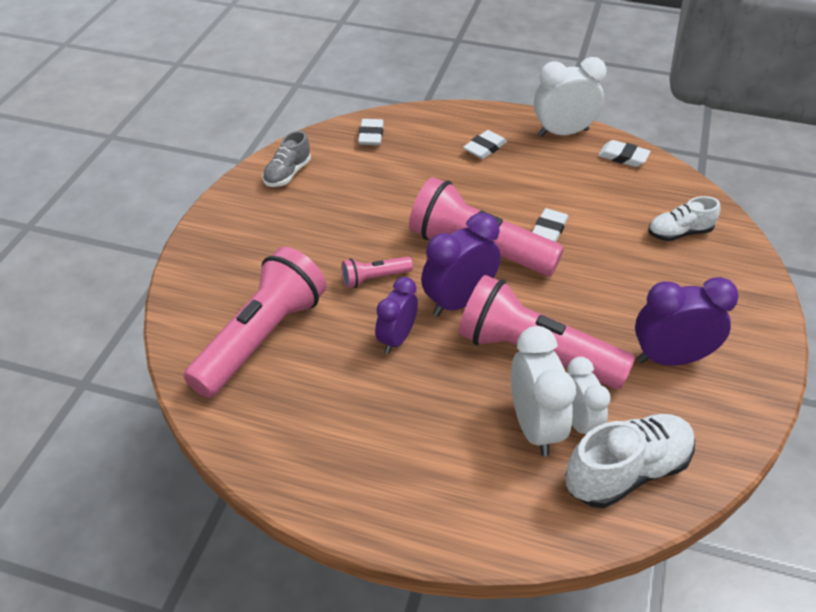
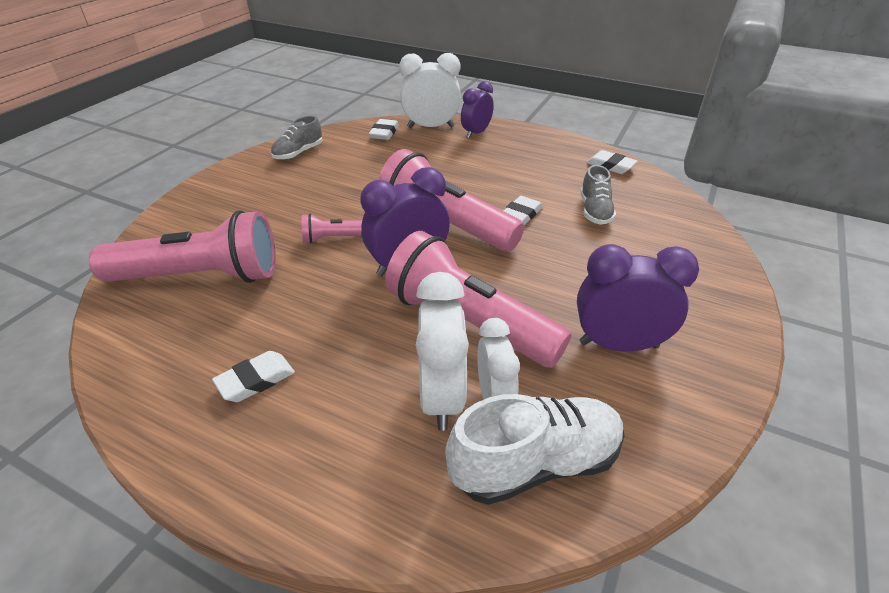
camera: 10 degrees right, 5 degrees down
pink flashlight [184,247,327,398] -> pink flashlight turned 45 degrees clockwise [89,210,276,283]
purple clock [375,277,418,354] -> purple clock moved to [461,81,494,139]
white eraser [463,130,507,159] -> white eraser moved to [212,351,295,402]
white clock [534,57,607,137] -> white clock moved to [399,53,461,128]
white shoe [648,196,720,241] -> none
none -> grey shoe [580,165,616,225]

